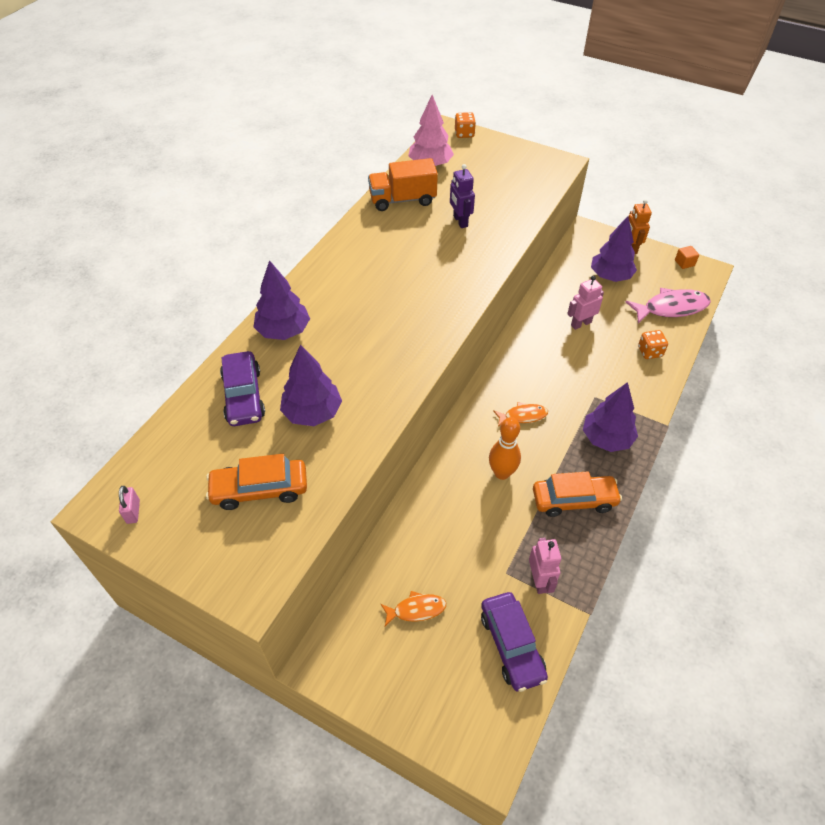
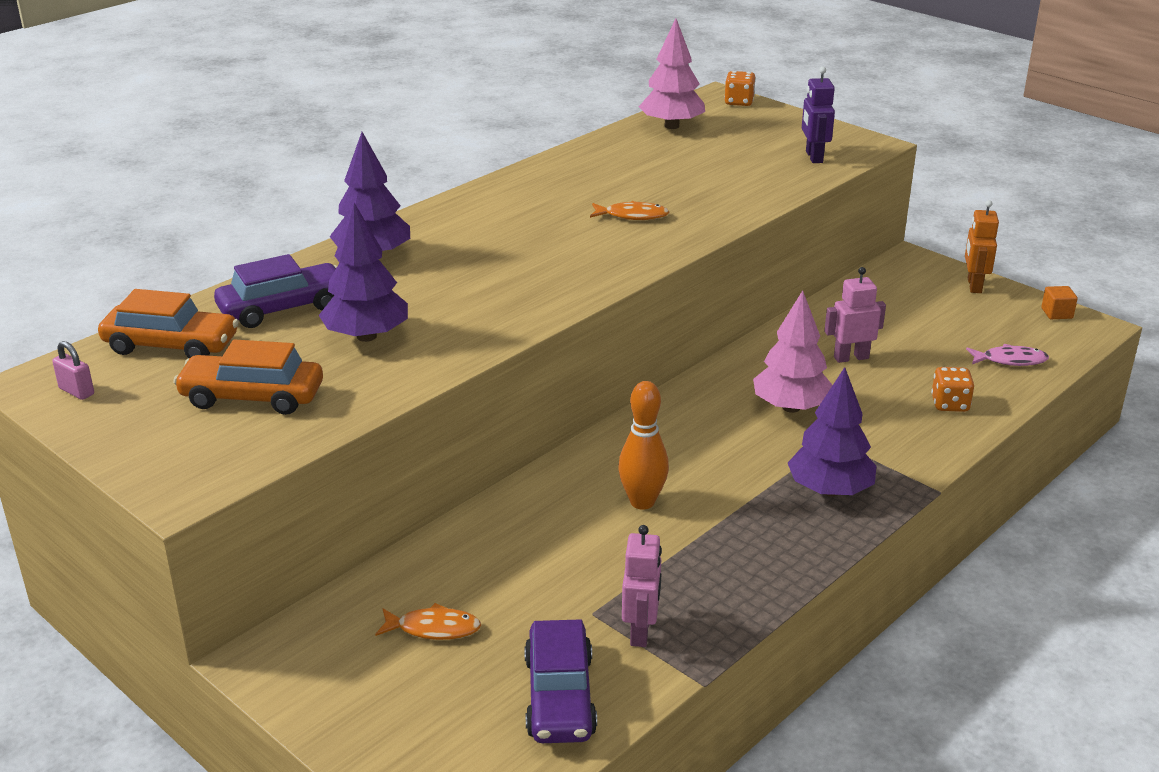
camera: 15 degrees right, 20 degrees down
pink padlock [119,486,140,524] -> pink padlock turned 60 degrees counterclockwise [52,341,94,400]
purple car [220,351,265,426] -> purple car turned 120 degrees counterclockwise [214,254,337,328]
orange truck [368,158,438,211] -> none
purple robot [450,164,475,228] -> purple robot moved to [802,67,835,163]
orange fish [493,402,548,427] -> orange fish moved to [590,201,669,220]
orange car [533,471,622,517] -> orange car moved to [98,289,239,359]
purple tree [591,216,637,282] -> none
pink fish [626,288,711,323] -> pink fish [966,344,1049,366], size x0.57
none -> pink tree [753,290,833,413]

